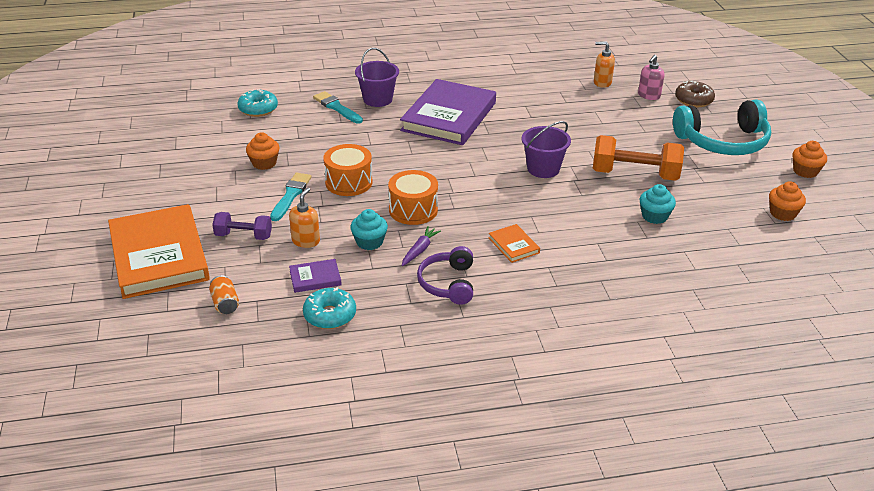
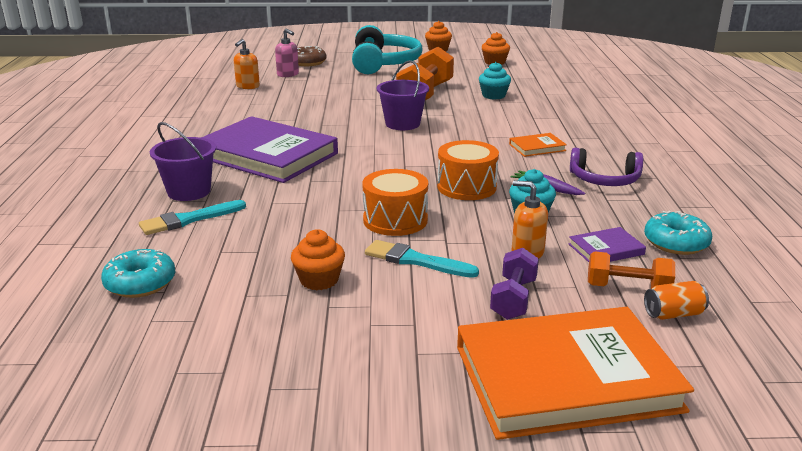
camera: 80 degrees left, 10 degrees down
purple book [289,259,342,293] -> purple book turned 75 degrees clockwise [569,227,646,262]
none -> orange dumbbell [588,252,675,289]

